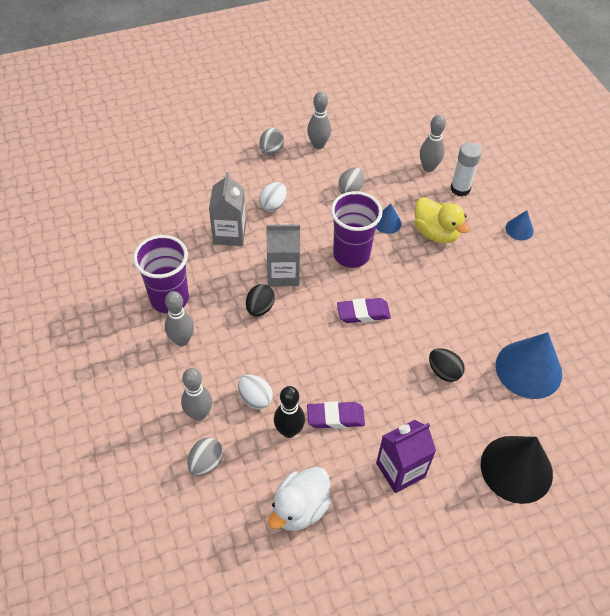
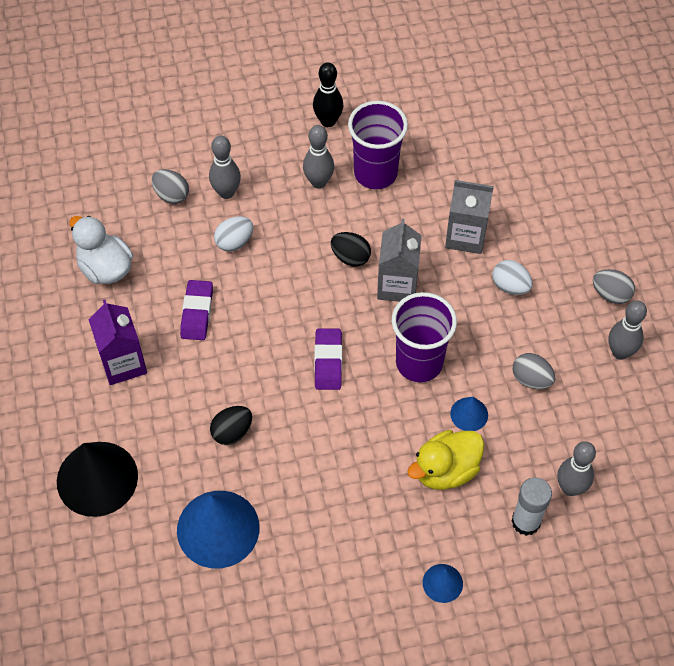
camera: 100 degrees right, 5 degrees up
black bowling pin [274,386,305,438] -> black bowling pin moved to [313,62,343,127]

